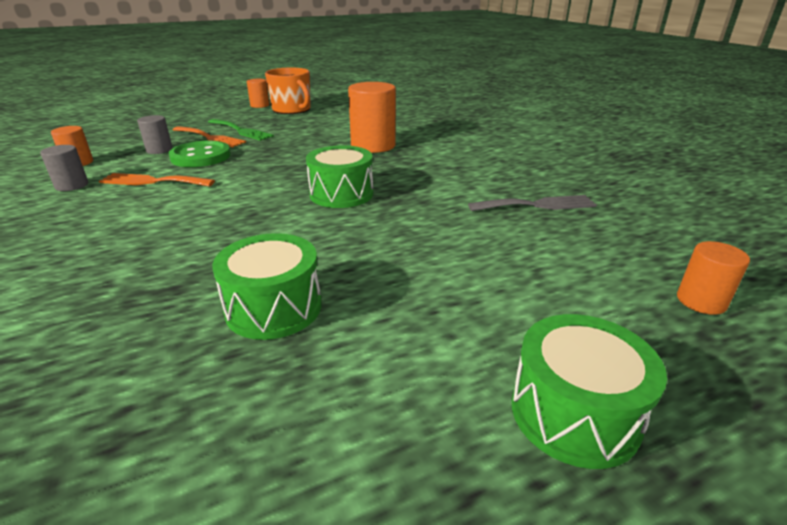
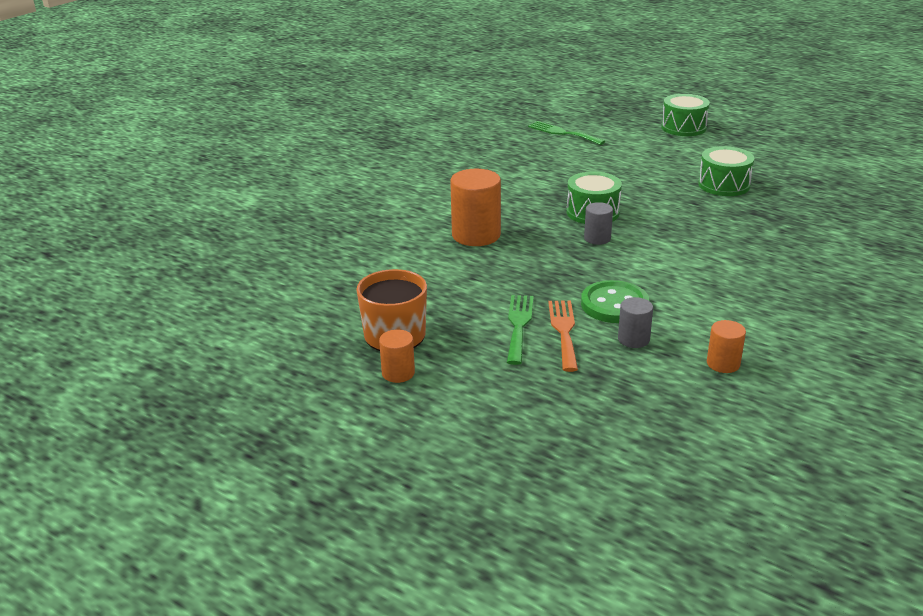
camera: 120 degrees left, 0 degrees up
grey cylinder [40,145,88,191] -> grey cylinder moved to [584,202,613,245]
orange fork [99,173,215,187] -> none
grey fork [468,195,597,211] -> none
orange cylinder [677,241,750,315] -> none
none -> green fork [528,121,605,145]

